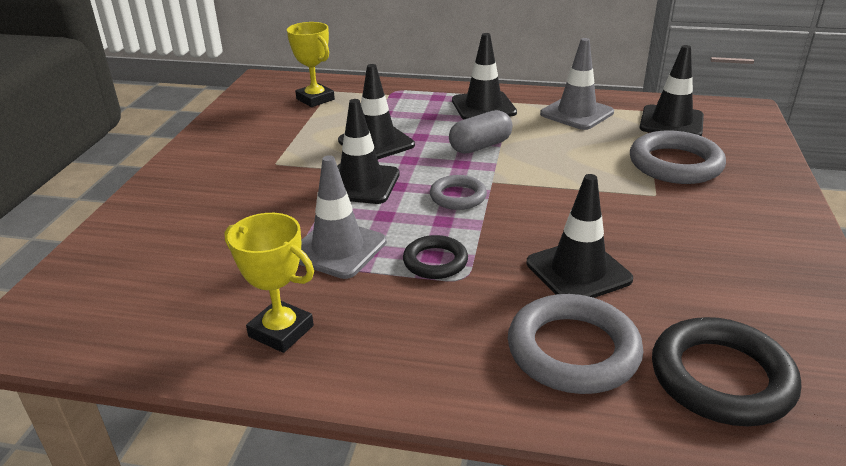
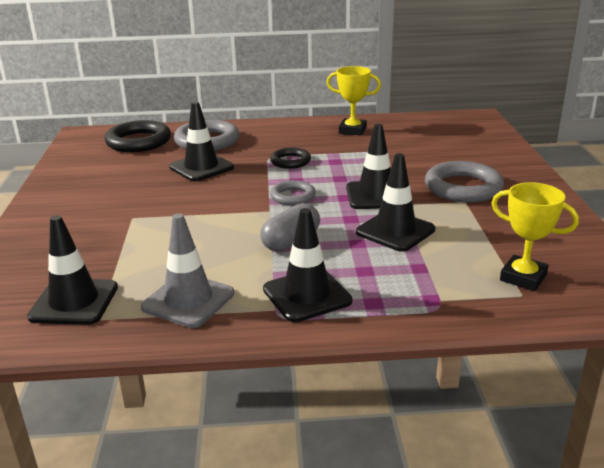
camera: 165 degrees right, 5 degrees down
grey traffic cone [299,155,387,279] -> none
grey ring [630,130,726,184] -> grey ring moved to [425,161,504,203]

